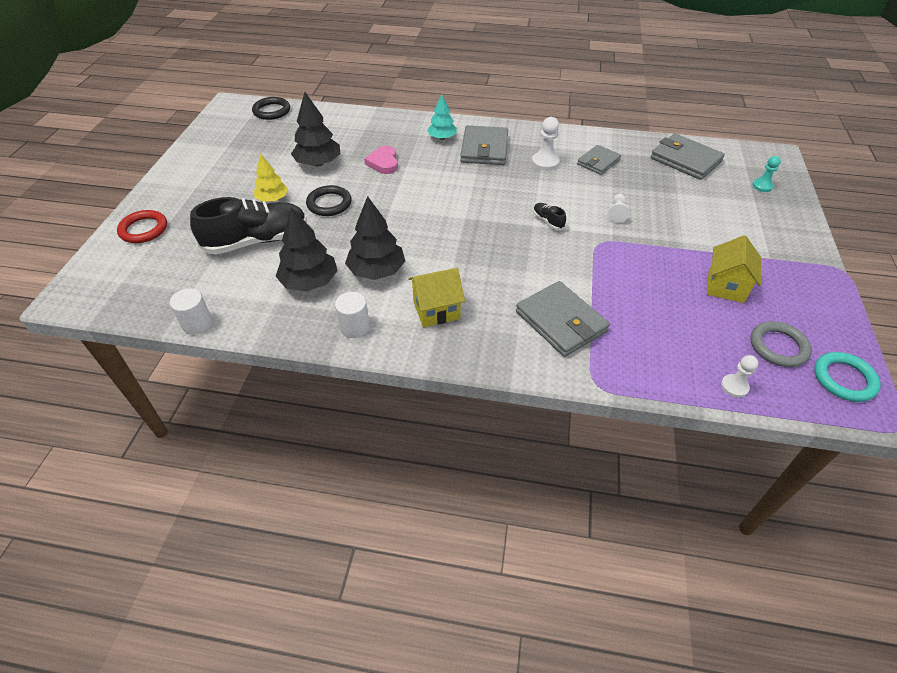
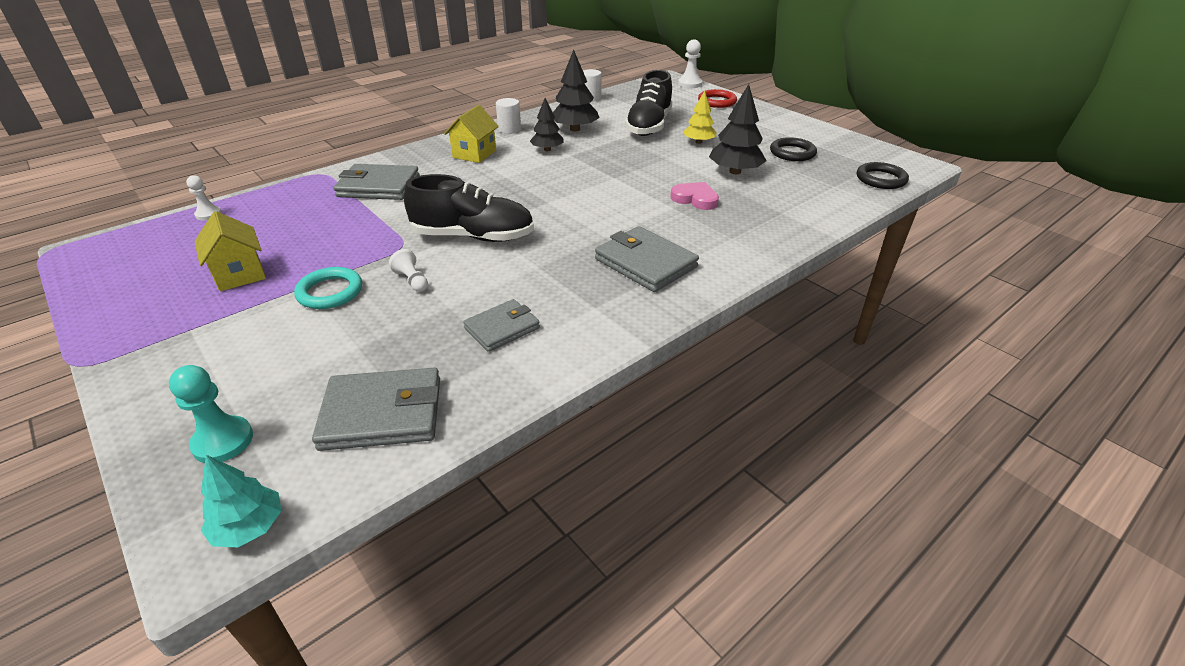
camera: 130 degrees right, 10 degrees down
black ring [306,185,352,216] -> black ring moved to [770,137,817,161]
black tree [345,196,405,280] -> black tree [530,98,564,151], size x0.65
turquoise tree [427,94,457,140] -> turquoise tree moved to [201,455,281,547]
white pawn [532,117,560,171] -> white pawn moved to [678,39,702,88]
black shoe [533,203,566,230] -> black shoe [404,174,534,242], size x2.43
grey wallet [577,145,621,175] -> grey wallet turned 60 degrees clockwise [463,299,540,352]
grey ring [750,321,812,367] -> none
turquoise pawn [752,156,781,192] -> turquoise pawn [169,365,253,463], size x1.50
turquoise ring [814,352,881,402] -> turquoise ring moved to [294,267,362,309]

